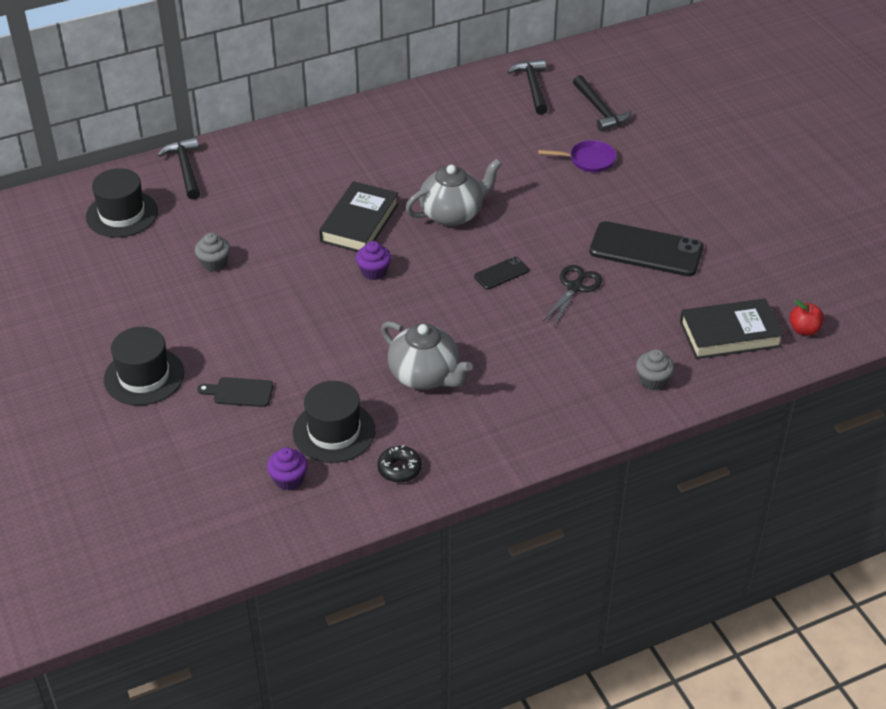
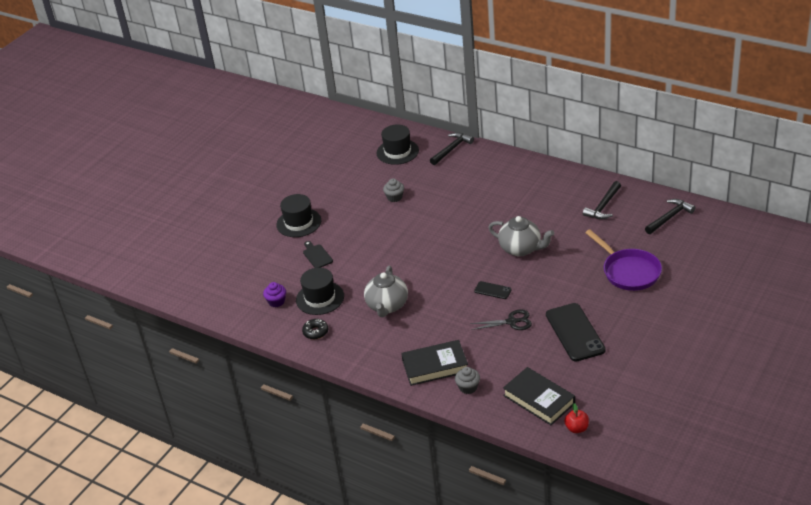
camera: 60 degrees right, 5 degrees down
black book [319,181,399,252] -> black book moved to [401,340,468,386]
purple cupcake [356,241,391,280] -> none
purple pan [538,140,616,172] -> purple pan [585,230,662,291], size x1.73
black hammer [573,75,631,131] -> black hammer moved to [583,181,621,219]

